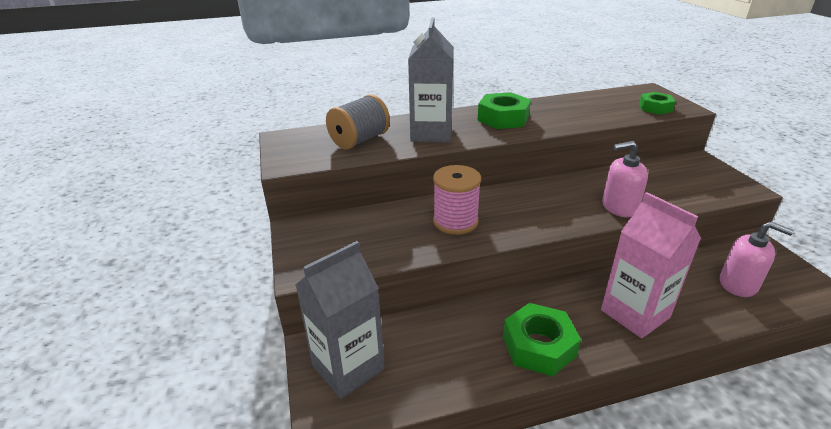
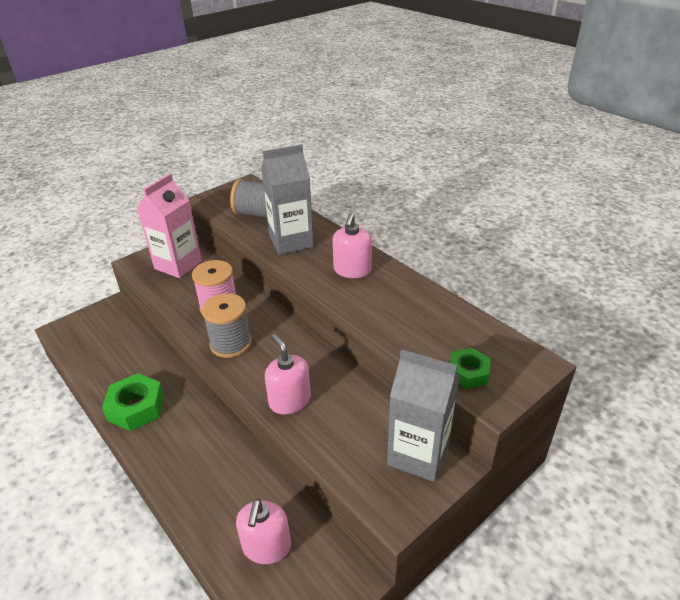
camera: 65 degrees right, 5 degrees up
grey carton [296,241,385,399] -> grey carton moved to [387,349,460,482]
green nut [477,92,531,129] -> pink soap dispenser [333,213,372,278]
pink carton [601,192,701,338] -> pink carton moved to [137,174,202,278]
none -> grey spool [202,293,252,358]

